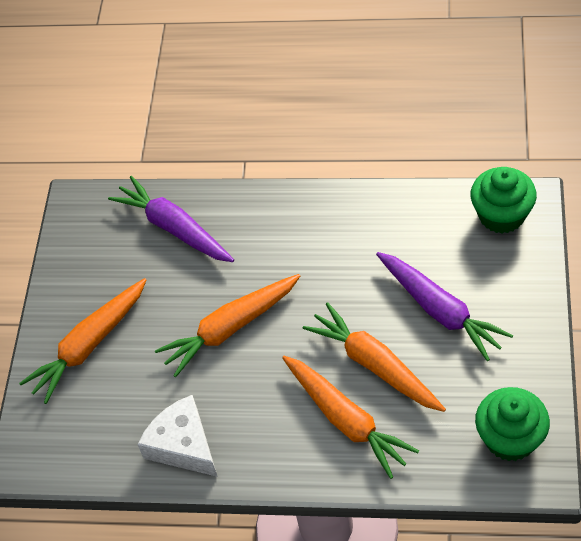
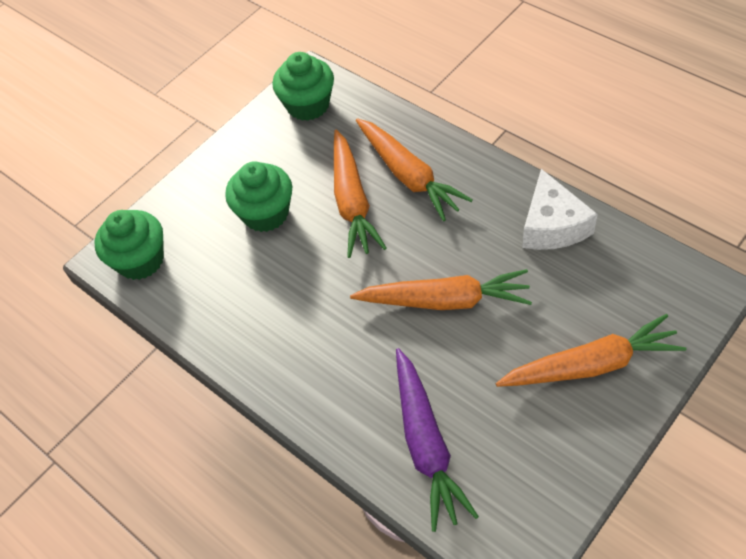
camera: 145 degrees left, 0 degrees up
orange carrot [282,356,419,479] -> orange carrot turned 150 degrees clockwise [356,118,473,221]
purple carrot [376,252,513,361] -> green cupcake [225,161,292,232]

